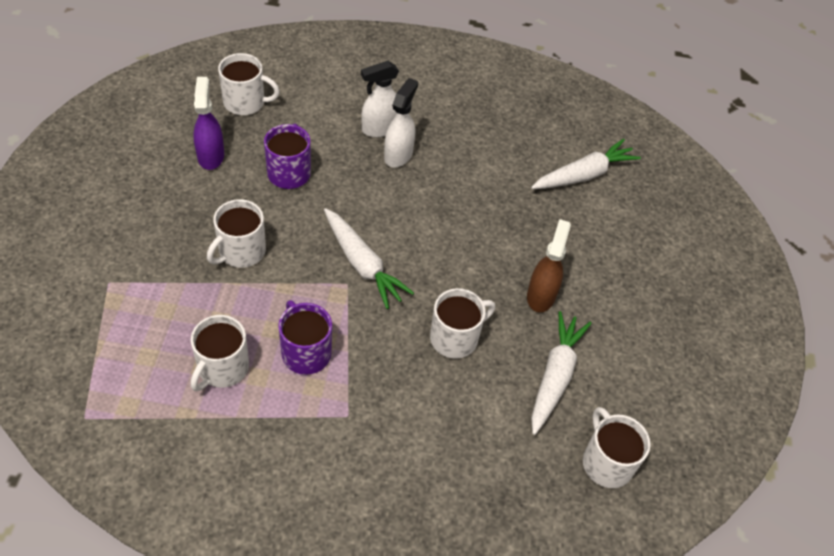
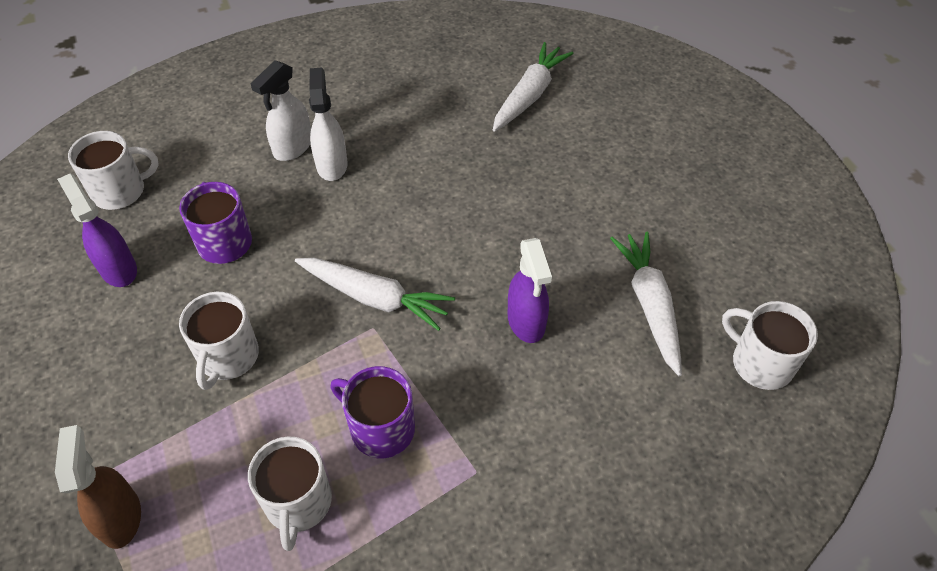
camera: 25 degrees left, 0 degrees up
white mug [430,288,495,359] -> purple spray bottle [508,238,552,343]
brown spray bottle [527,219,571,312] -> brown spray bottle moved to [55,425,141,549]

